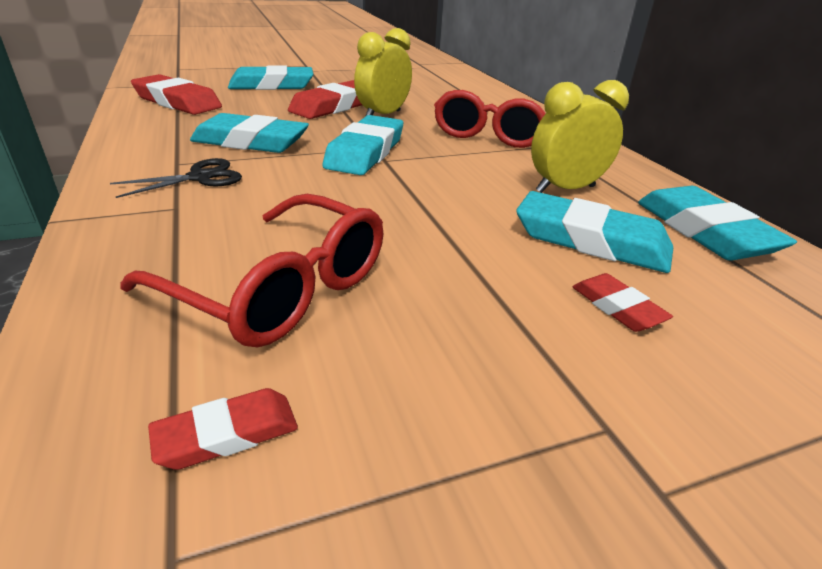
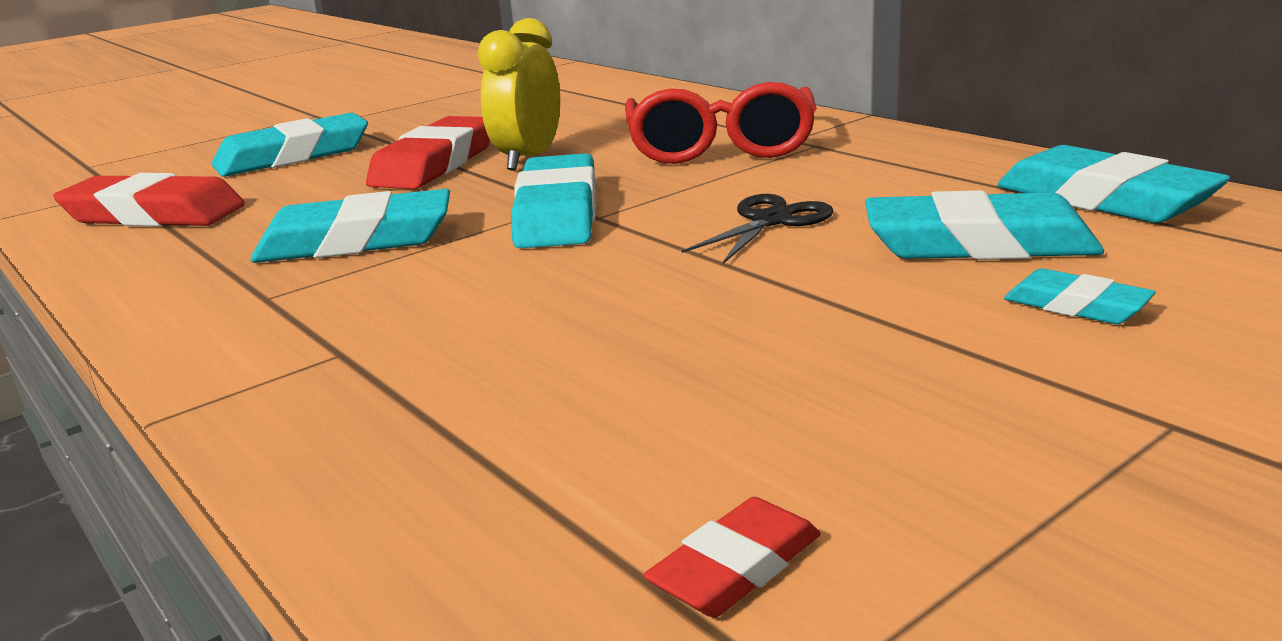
camera: 15 degrees left, 10 degrees down
black scissors [110,158,242,198] -> black scissors moved to [682,194,833,264]
red glasses [120,194,383,347] -> none
yellow clock [531,80,629,193] -> none
red eraser [573,273,673,332] -> turquoise eraser [1004,268,1156,324]

